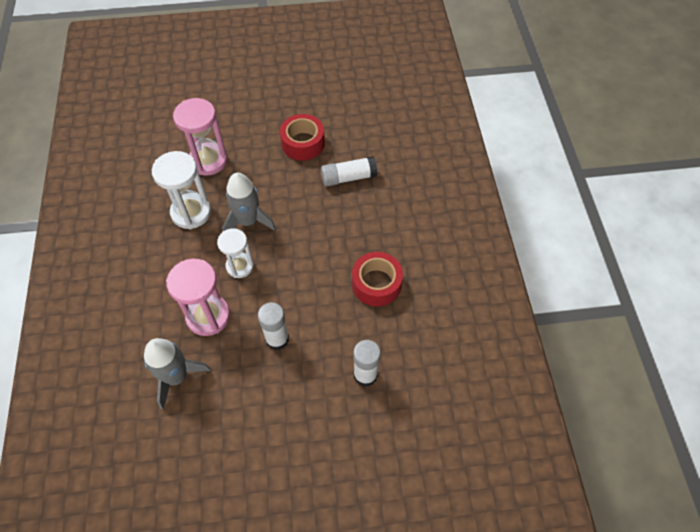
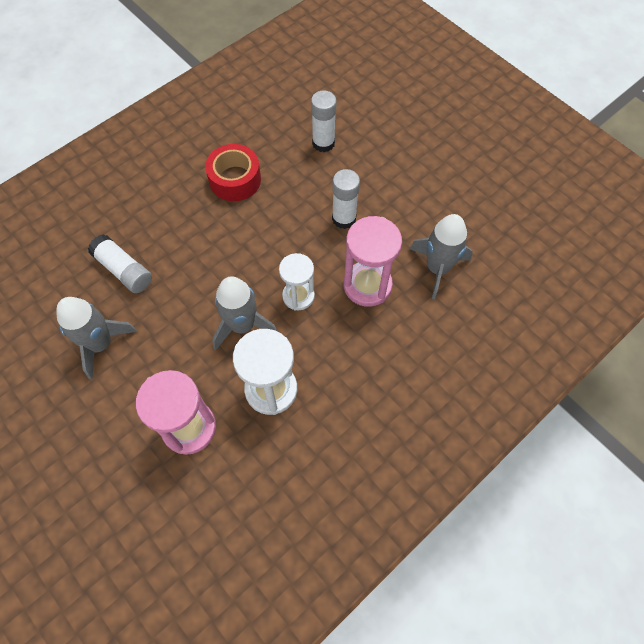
camera: 125 degrees left, 5 degrees up
red tape [280,114,325,161] -> grey rocket [56,297,137,380]

